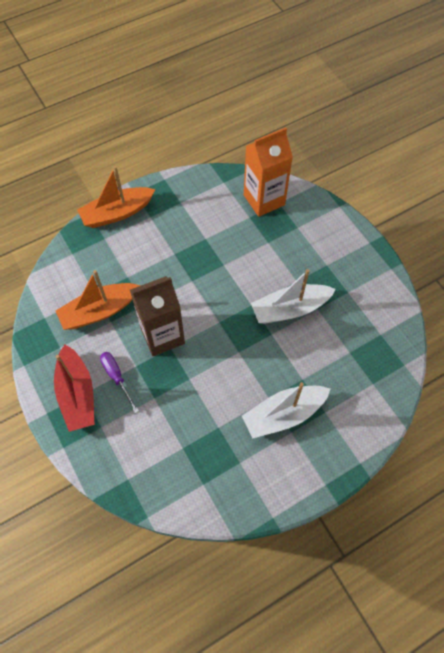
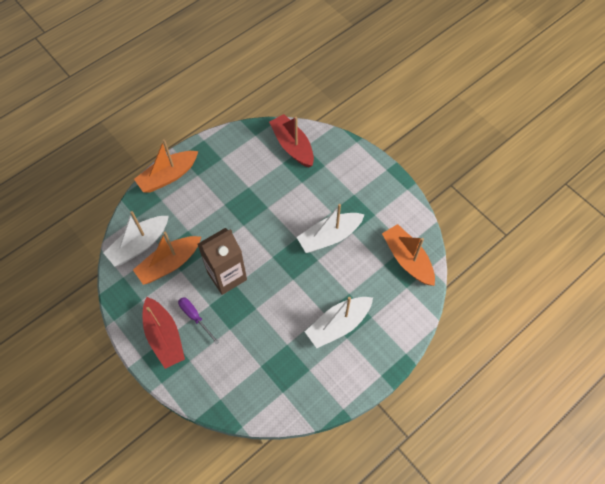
camera: 10 degrees left, 0 degrees up
orange carton [244,127,293,217] -> red boat [269,114,314,168]
none -> white boat [104,211,169,266]
none -> orange boat [382,224,435,286]

